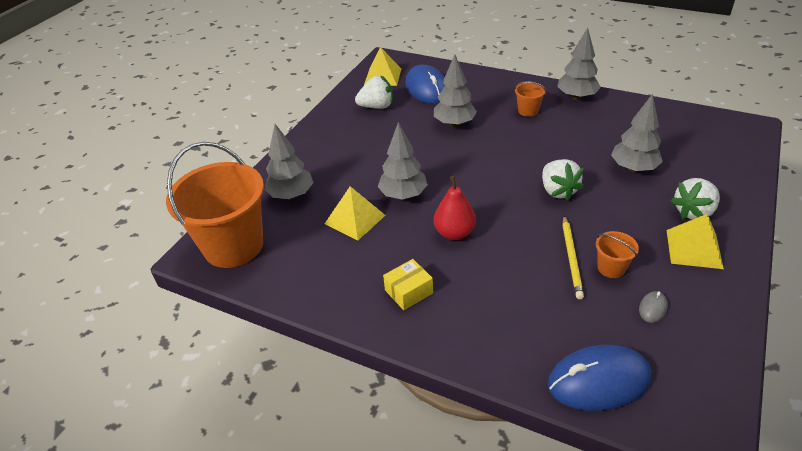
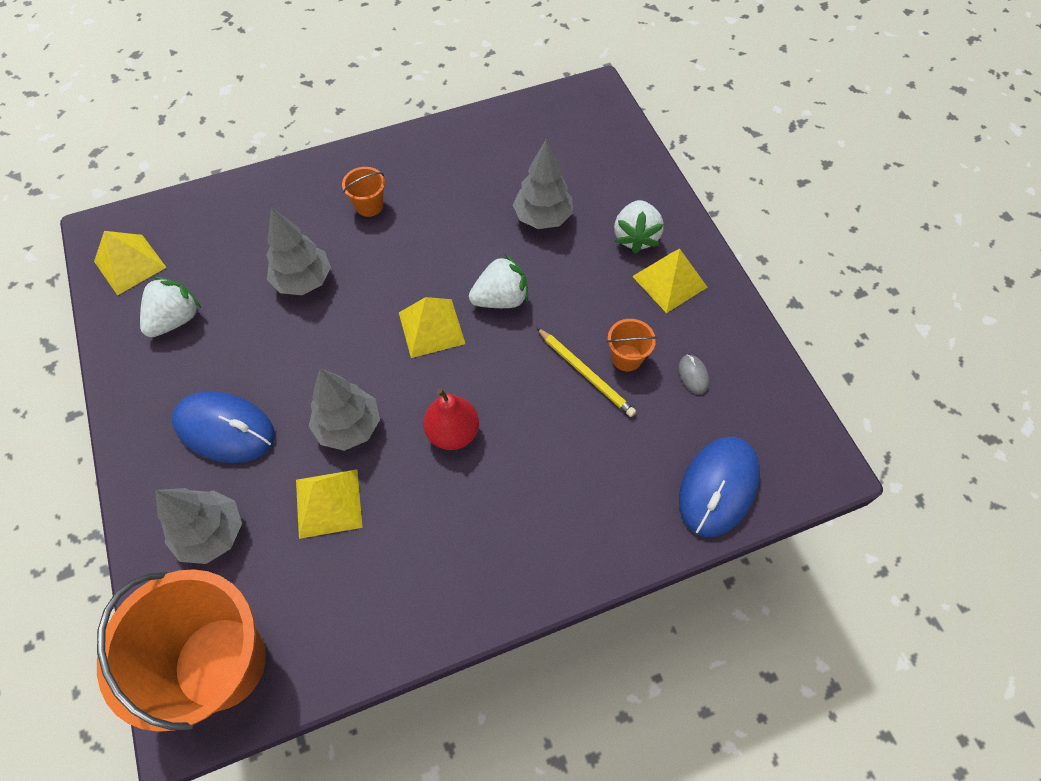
camera: 50 degrees left, 20 degrees up
yellow box [383,259,433,310] -> none
blue mouse [405,65,445,104] -> blue mouse moved to [172,391,275,463]
white strawberry [542,159,584,201] -> white strawberry turned 45 degrees counterclockwise [469,254,528,308]
grey tree [557,28,601,100] -> none
none -> yellow pyramid [399,297,465,358]

